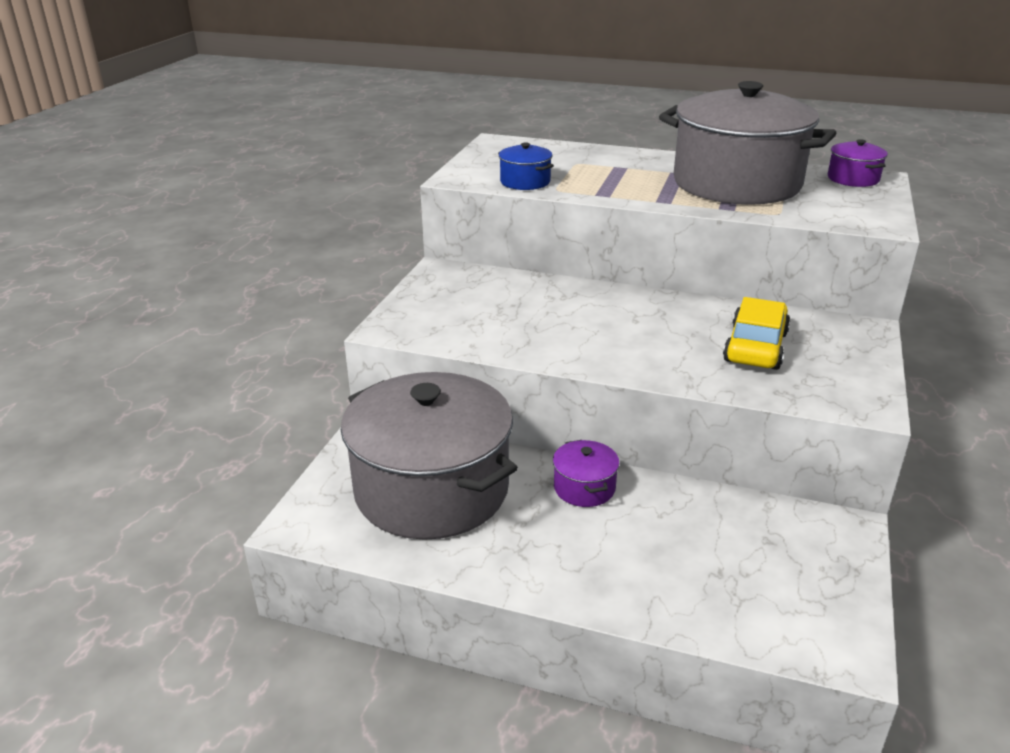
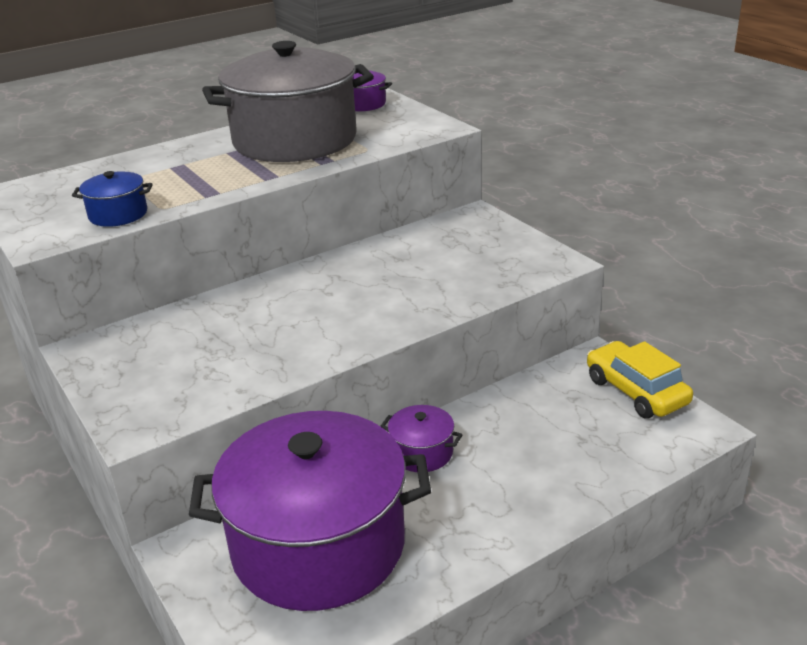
camera: 50 degrees left, 0 degrees up
grey pot [341,372,518,540] -> purple pot [189,411,431,611]
yellow car [723,297,790,370] -> yellow car moved to [587,341,693,418]

